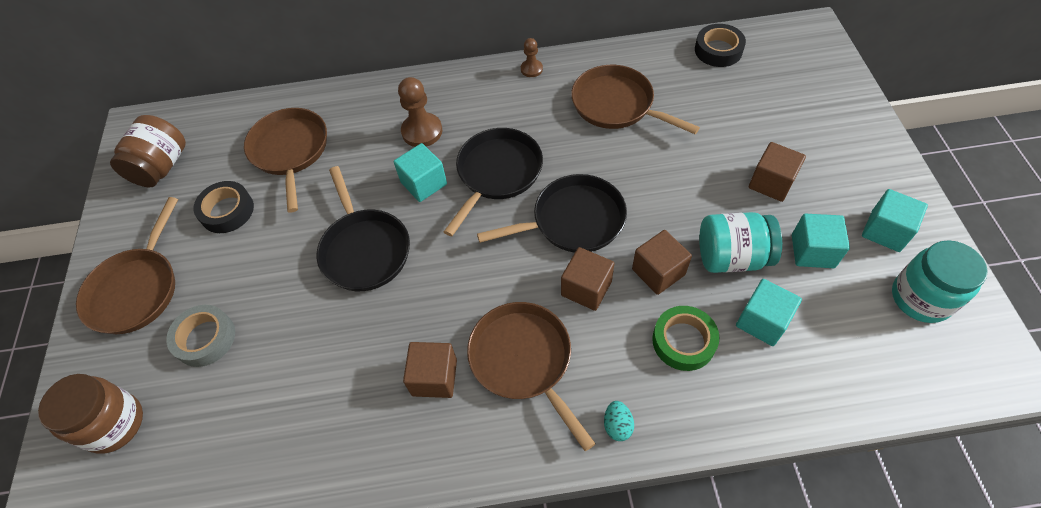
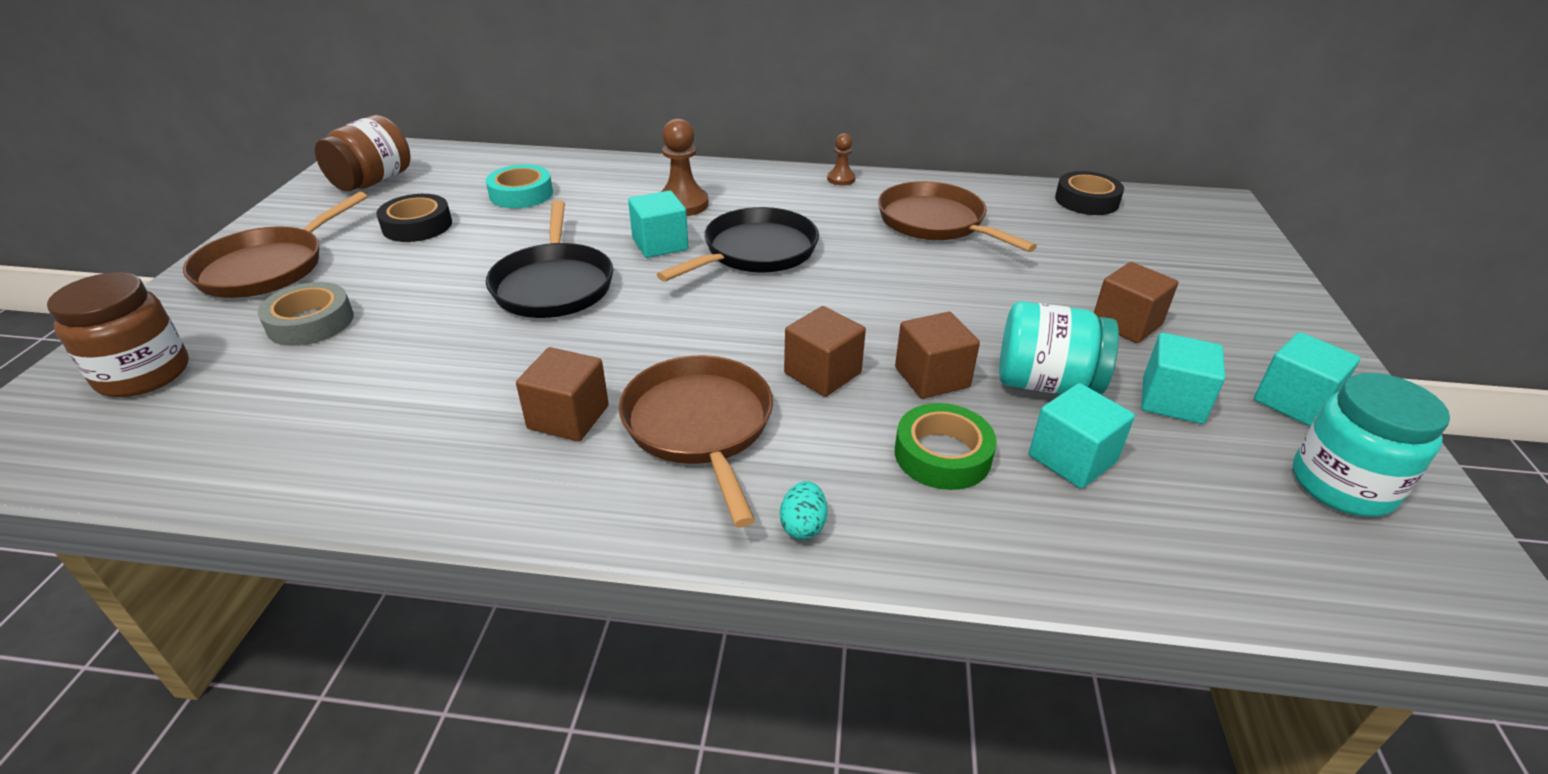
camera: 10 degrees right, 20 degrees down
brown pan [244,108,327,212] -> turquoise tape [486,165,553,208]
black pan [477,174,627,252] -> none

